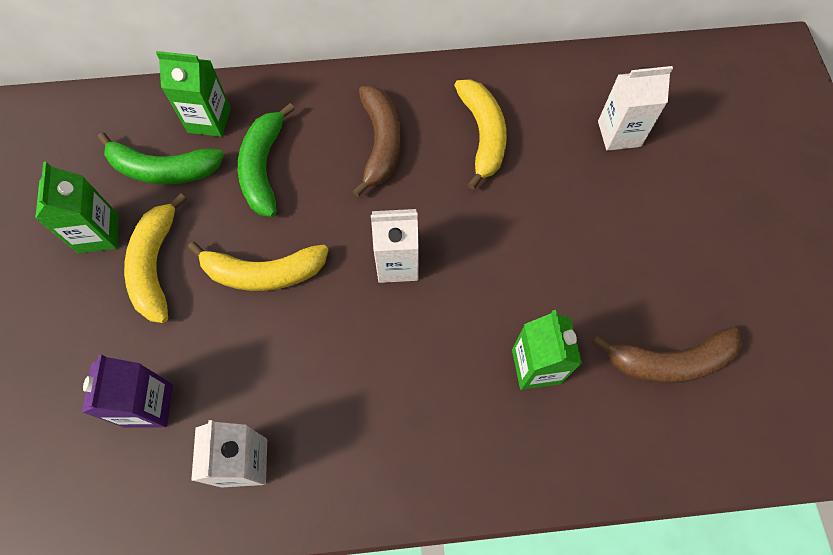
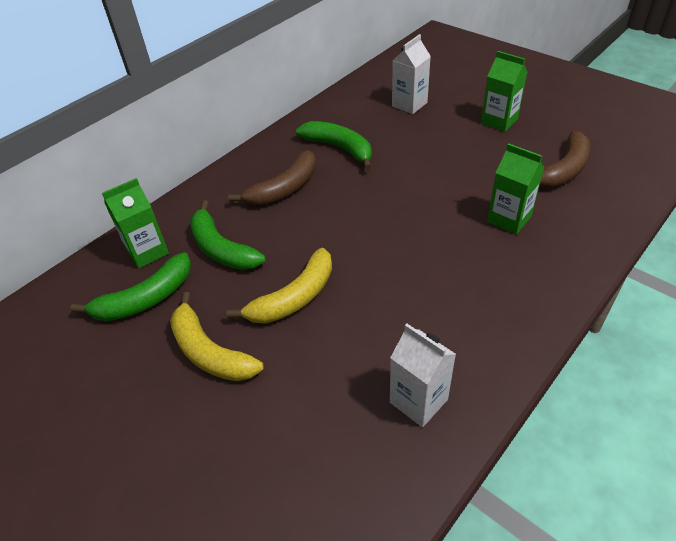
camera: 40 degrees left, 20 degrees down
green carton [35,162,119,253] -> green carton moved to [481,51,527,132]
purple carton [82,354,173,428] -> none
brown banana [353,86,401,197] -> brown banana turned 90 degrees clockwise [228,150,316,205]
white carton [371,209,419,283] -> none
yellow banana [454,79,507,190] -> green banana [296,121,372,170]

